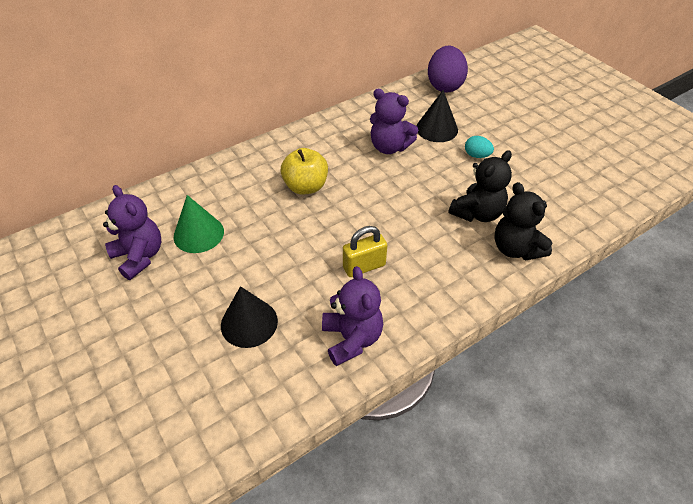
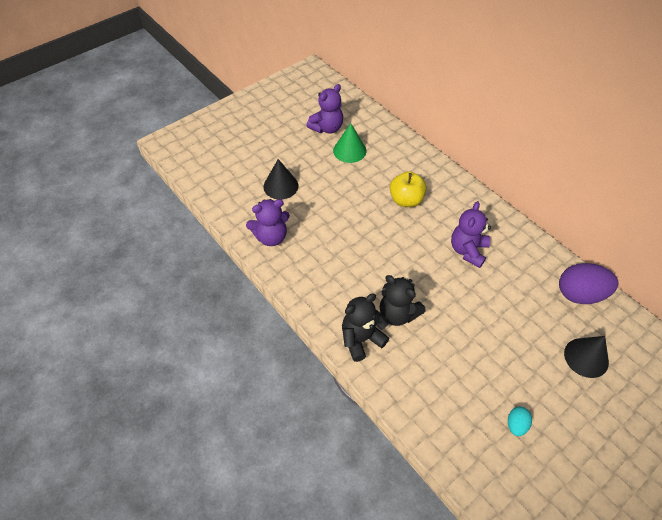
camera: 85 degrees right, 5 degrees up
yellow padlock [343,226,387,277] -> none
black cone [417,90,458,142] -> black cone moved to [564,336,609,378]
turquoise egg [465,136,494,158] -> turquoise egg moved to [508,407,532,436]

